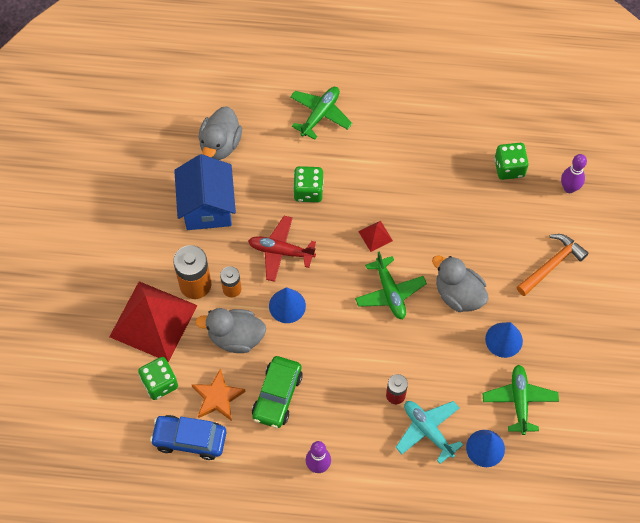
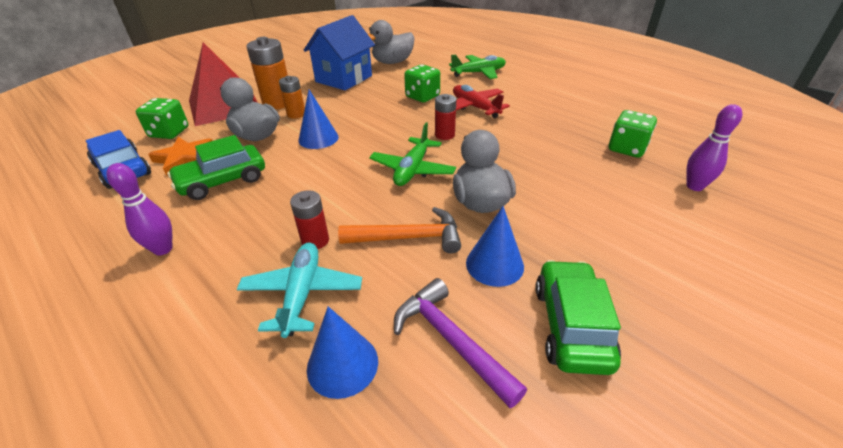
camera: 40 degrees right, 25 degrees down
red plane [248,216,316,282] -> red plane moved to [453,85,510,118]
red pyramid [358,221,393,252] -> red battery [435,94,456,140]
green plane [483,365,559,435] -> purple hammer [394,278,527,408]
orange hammer [517,234,589,296] -> orange hammer moved to [338,207,461,253]
none -> green car [535,260,621,375]

